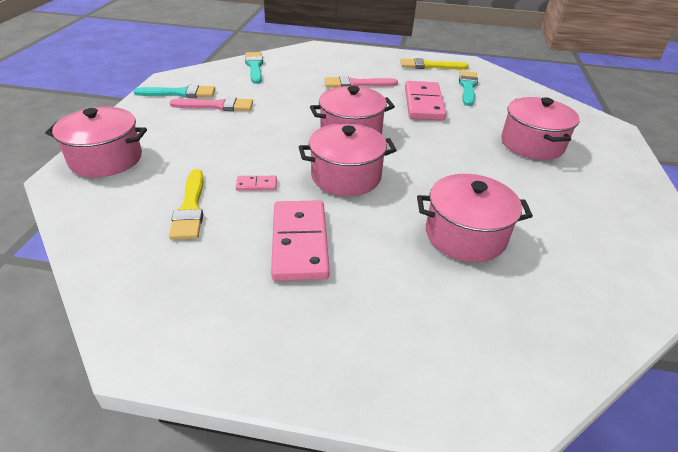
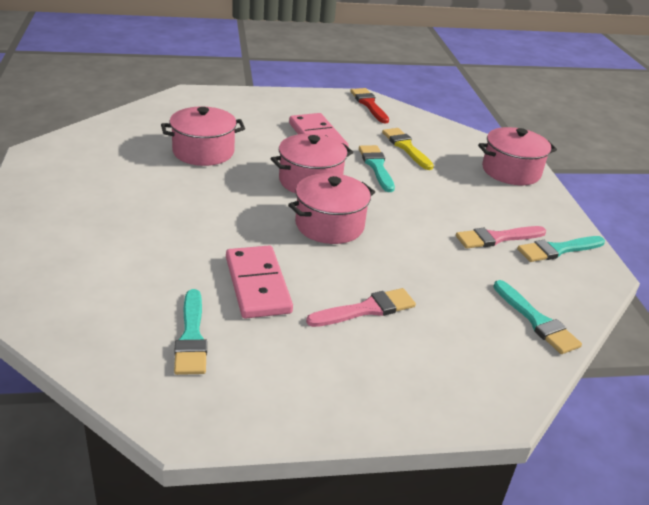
camera: 160 degrees right, 5 degrees down
pink domino [236,176,277,191] -> turquoise brush [359,145,395,192]
yellow brush [400,58,469,69] -> none
pink pot [501,97,580,160] -> none
none -> red brush [350,88,389,124]

